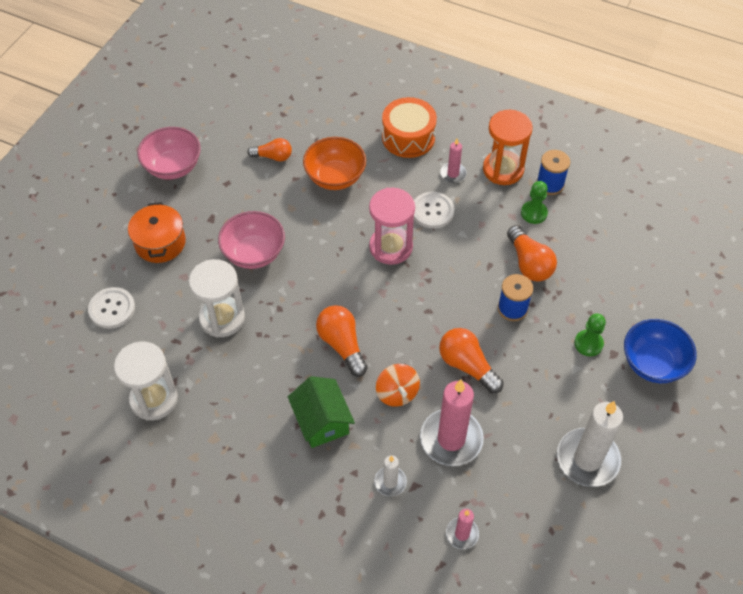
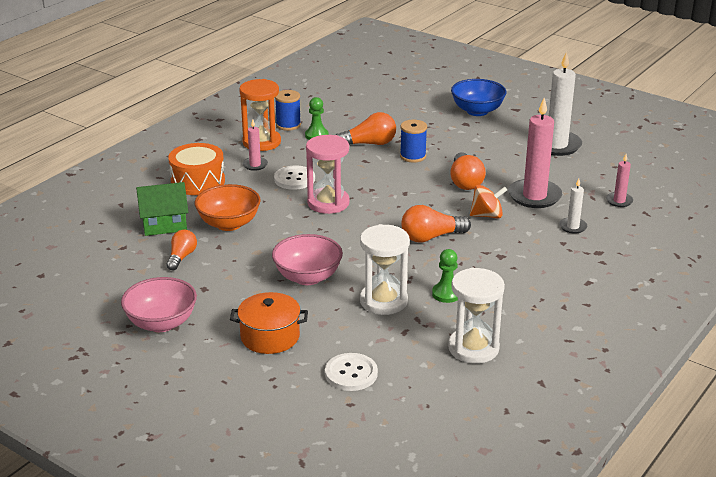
camera: 80 degrees left, 25 degrees down
green house [288,376,355,448] -> green house moved to [136,182,188,236]
orange light bulb [439,328,504,393] -> orange light bulb turned 60 degrees counterclockwise [450,152,486,190]
green pawn [574,313,606,356] -> green pawn moved to [432,249,458,303]

